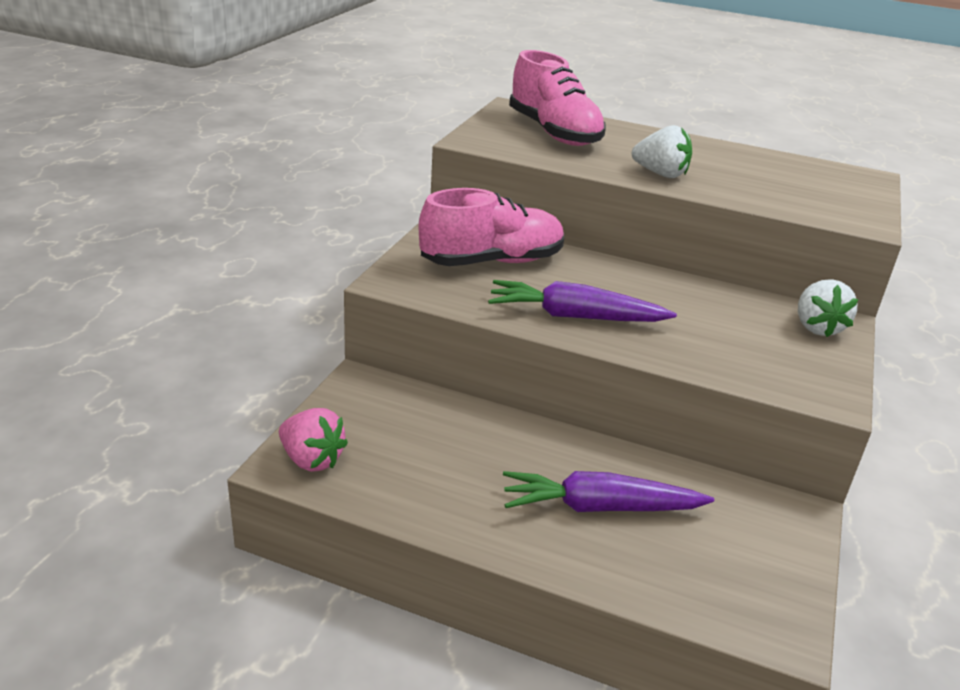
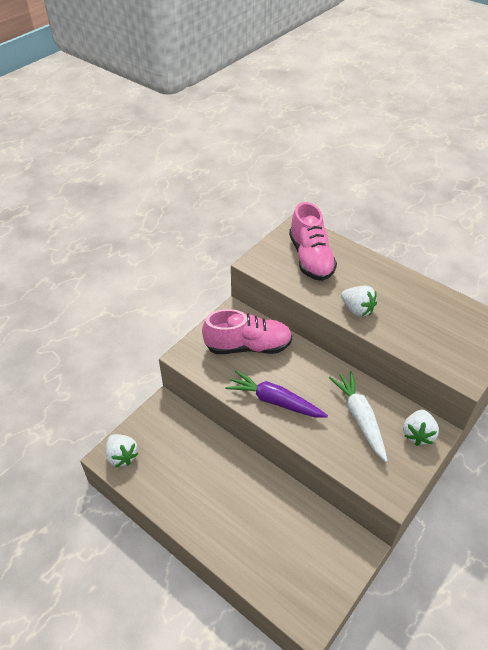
camera: 20 degrees right, 15 degrees up
pink strawberry [279,408,348,472] -> white strawberry [106,434,139,467]
purple carrot [503,471,714,512] -> none
none -> white carrot [329,371,388,462]

